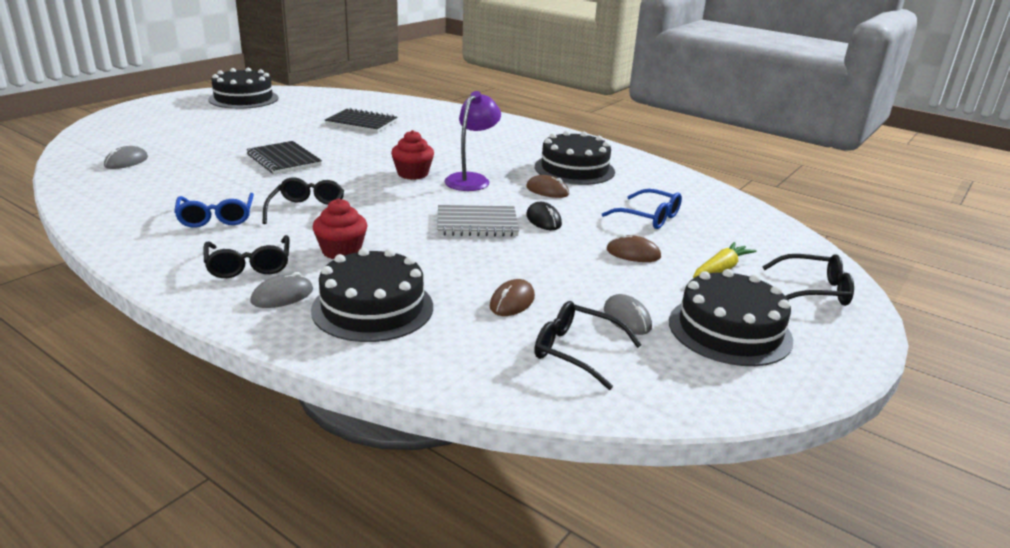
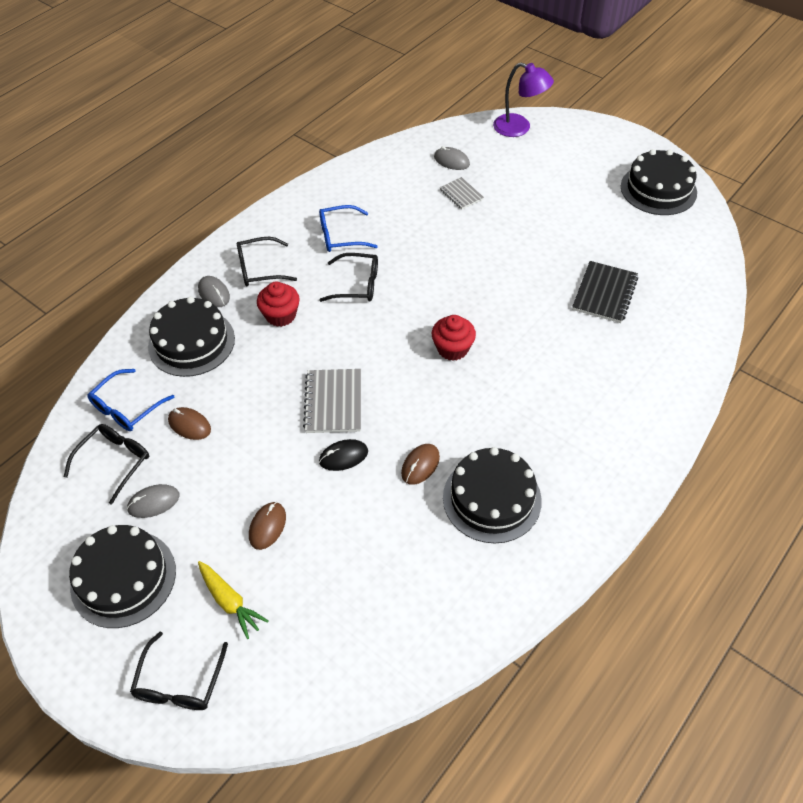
camera: 95 degrees right, 25 degrees up
black notebook [247,141,322,174] -> none
purple lamp [444,91,501,191] -> purple lamp moved to [493,63,554,137]
blue glasses [602,189,682,229] -> blue glasses moved to [88,369,175,431]
none -> grey notebook [440,177,484,209]

